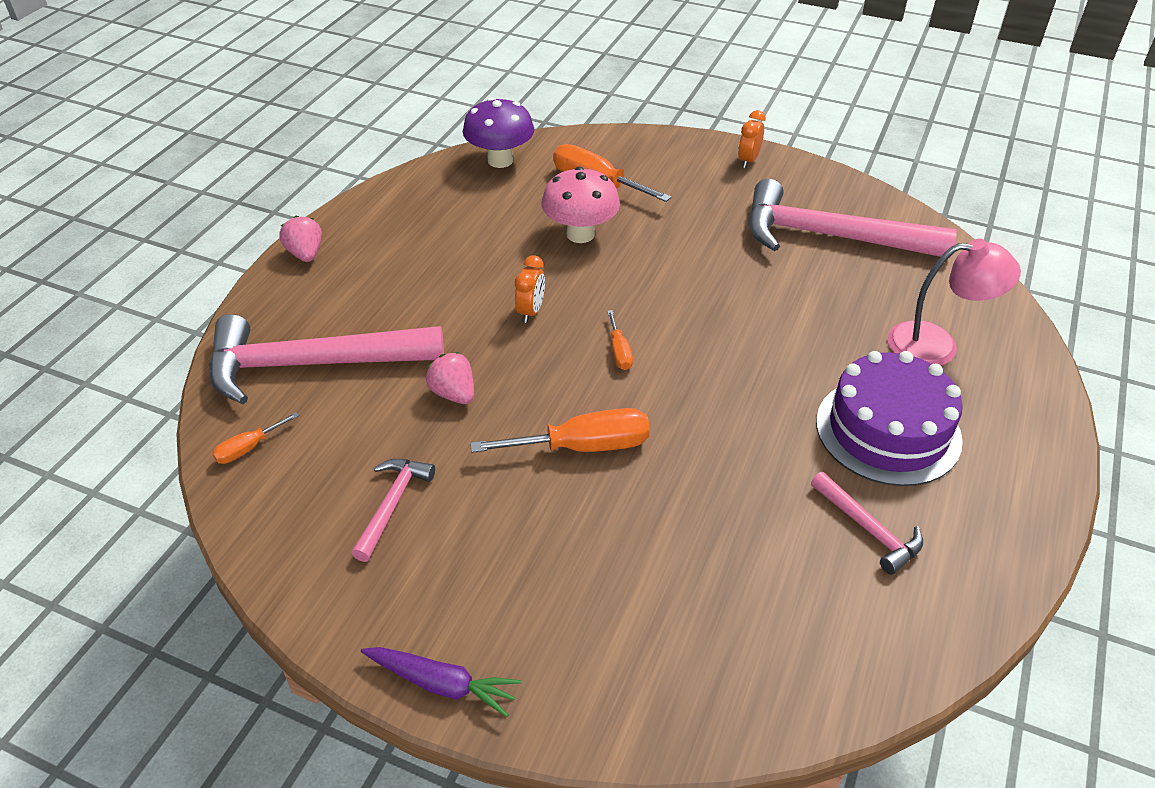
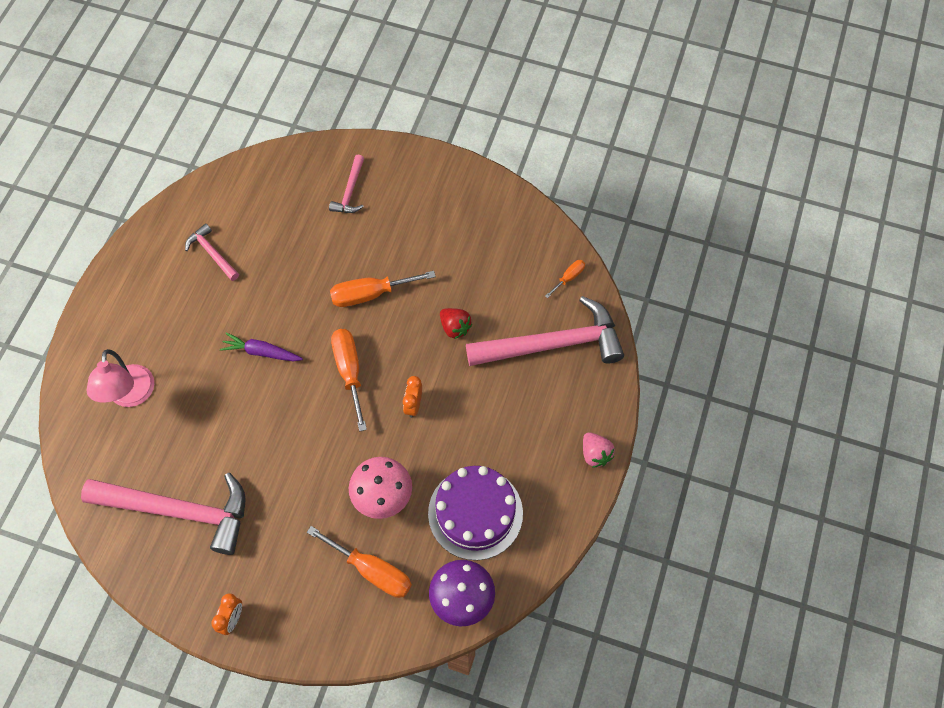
camera: 175 degrees right, 20 degrees up
pink hammer [351,459,435,562] -> pink hammer moved to [329,155,364,213]
purple carrot [361,647,521,717] -> purple carrot moved to [220,332,303,362]
pink strawberry [426,352,474,404] -> red strawberry [440,308,472,339]
orange screwdriver [607,310,633,370] -> orange screwdriver [331,329,367,431], size x1.93
purple cake [816,351,963,486] -> purple cake moved to [428,466,523,560]
pink lamp [888,239,1021,365] -> pink lamp turned 90 degrees counterclockwise [87,349,154,407]

